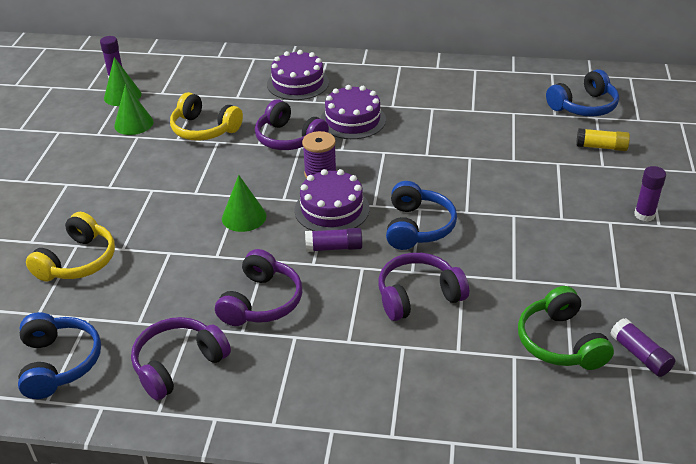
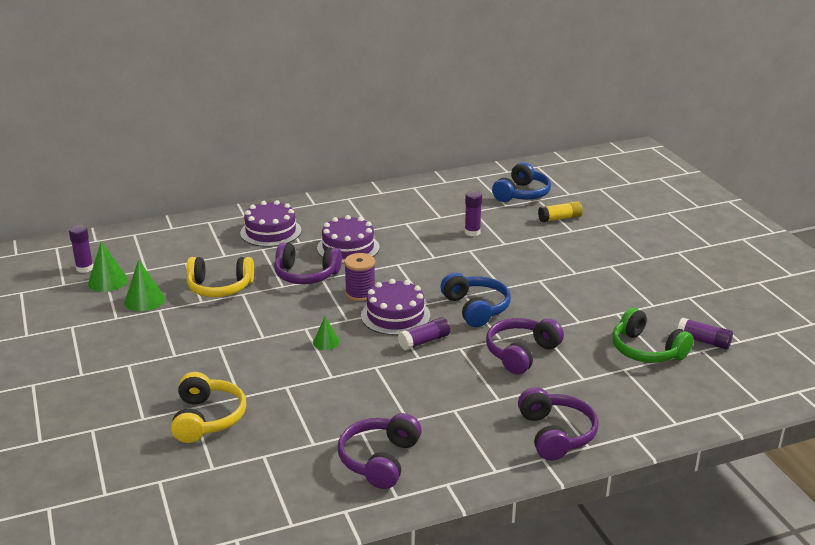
camera: 30 degrees left, 10 degrees down
blue headphones [18,312,101,399] -> none
purple headphones [215,249,302,326] -> purple headphones moved to [518,387,599,461]
green cone [222,175,266,232] -> green cone [313,316,340,350], size x0.63
purple glue stick [634,166,666,222] -> purple glue stick moved to [465,191,482,236]

